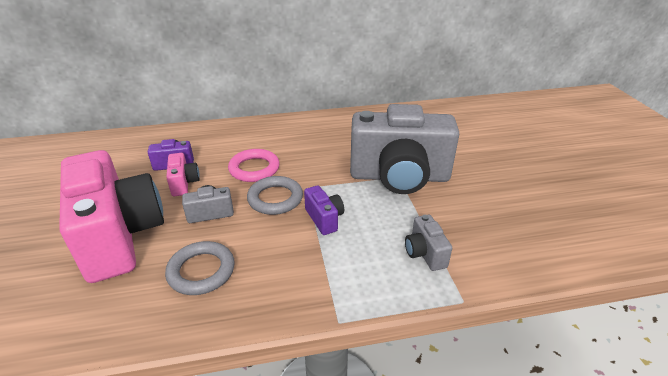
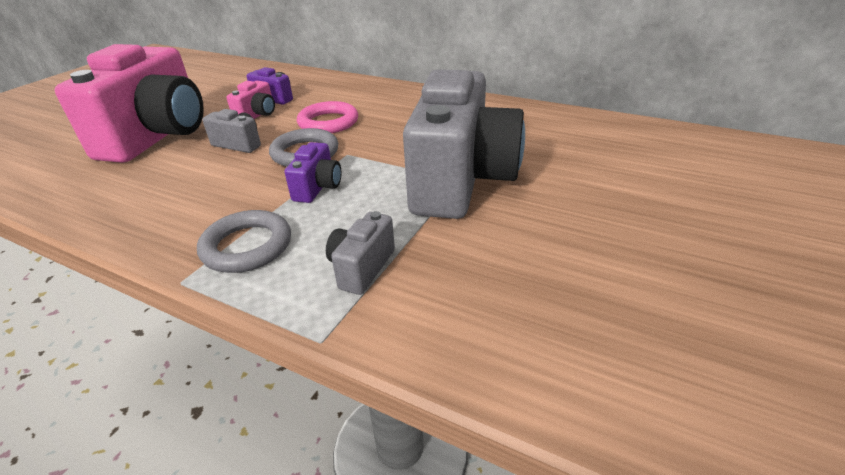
camera: 40 degrees right, 0 degrees up
grey ring [165,241,235,295] -> grey ring moved to [197,210,291,273]
grey camera [350,104,459,194] -> grey camera turned 120 degrees counterclockwise [403,69,525,219]

